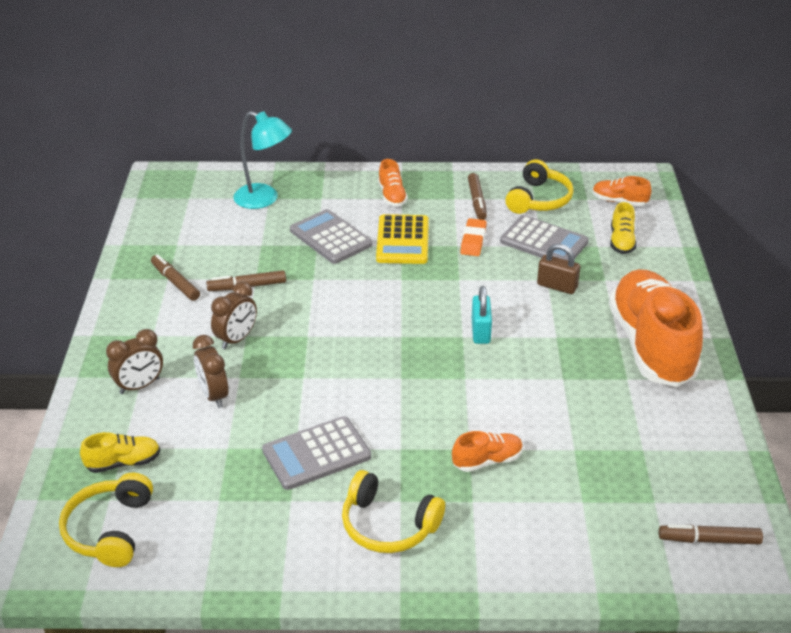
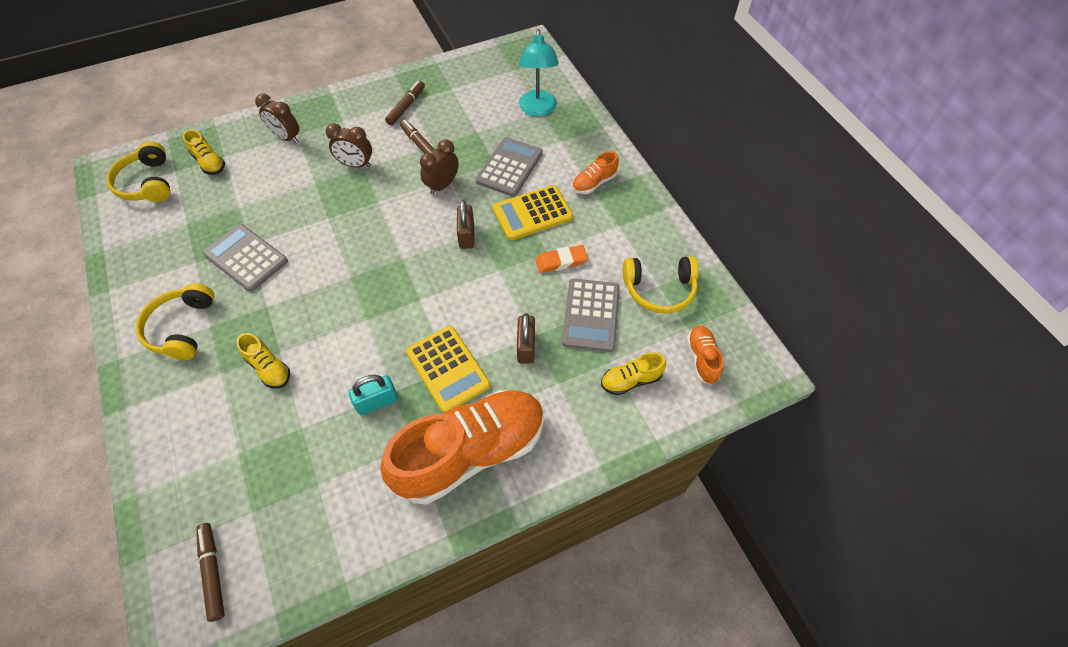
camera: 65 degrees right, 20 degrees up
yellow headphones [59,473,153,567] -> yellow headphones turned 90 degrees counterclockwise [106,141,171,202]
brown clock [193,335,229,408] -> brown clock moved to [420,139,459,195]
orange shoe [452,431,523,472] -> yellow shoe [236,333,290,388]
brown marker [468,173,487,220] -> none
turquoise padlock [472,286,492,344] -> turquoise padlock moved to [348,375,398,415]
none -> yellow calculator [406,326,491,413]
none -> brown padlock [457,200,474,249]

